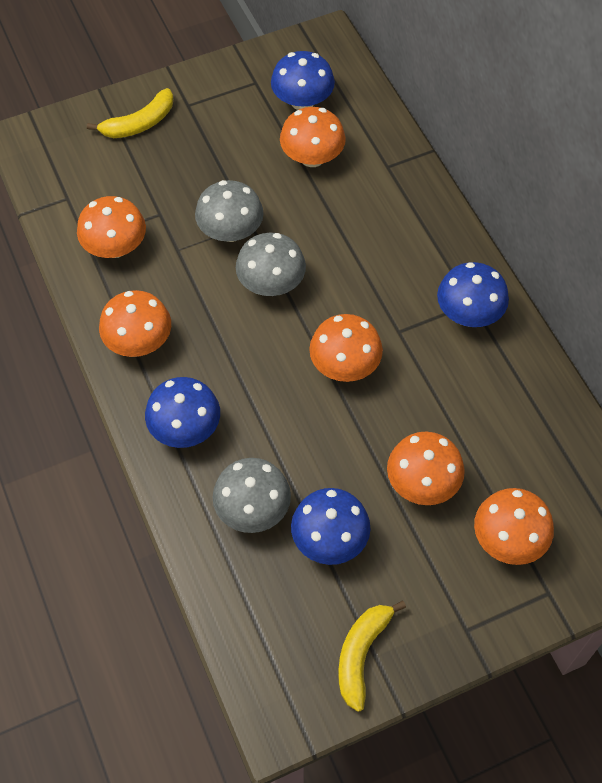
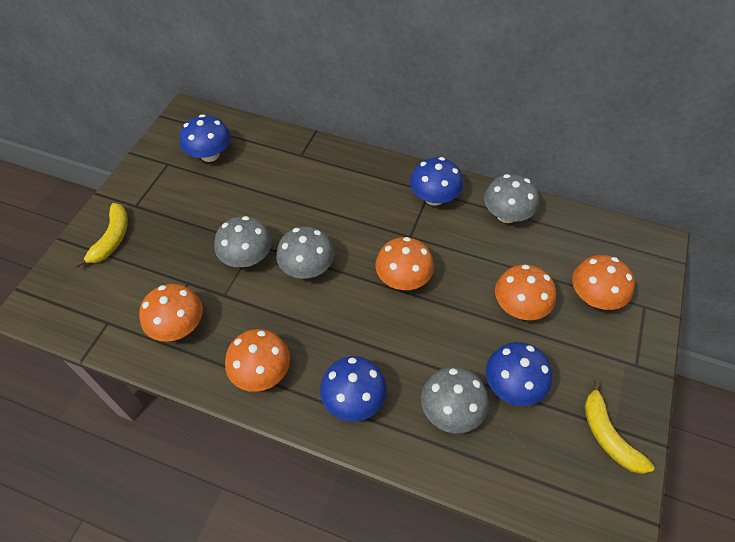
camera: 45 degrees left, 5 degrees down
orange mushroom [280,107,346,167] -> none
none -> grey mushroom [484,174,539,223]

